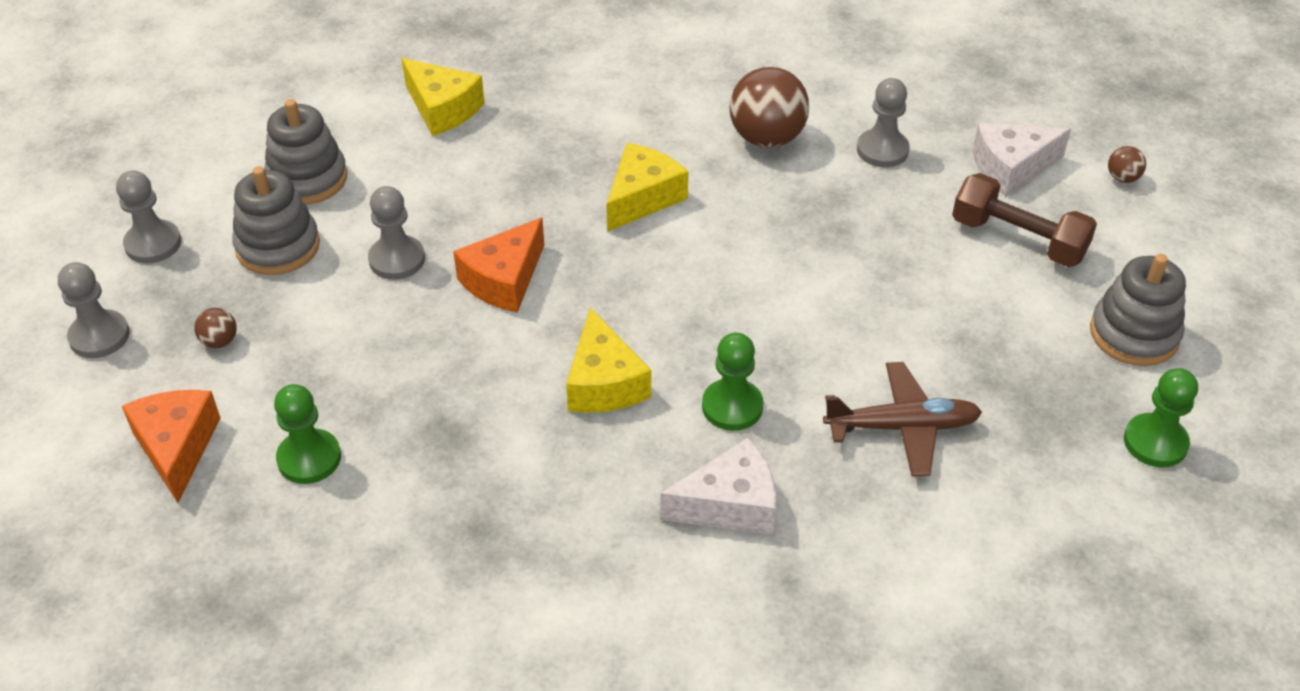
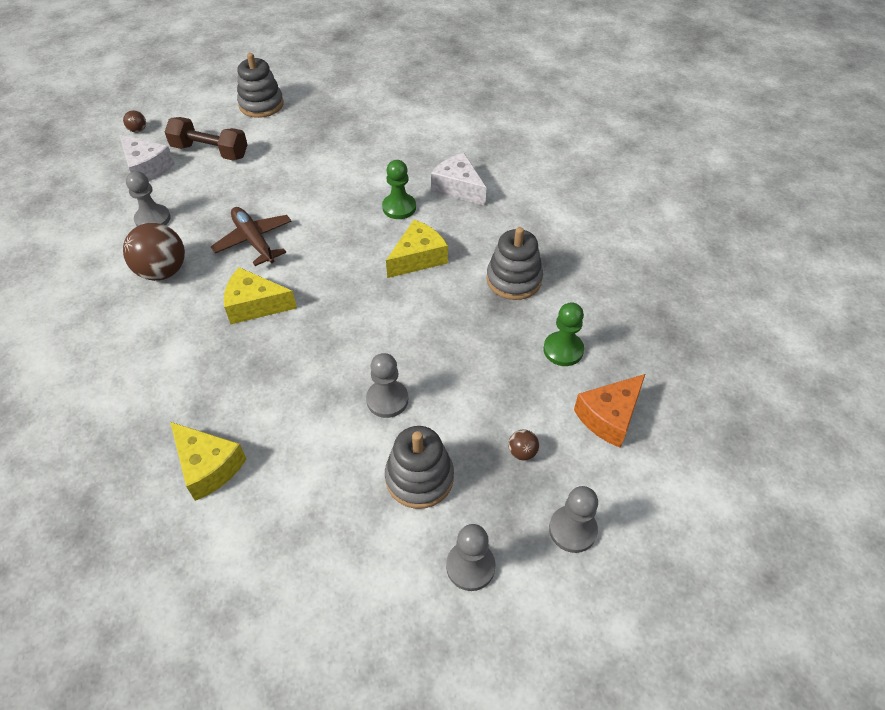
camera: 120 degrees left, 5 degrees up
grey stacking toy [265,99,347,205] -> grey stacking toy moved to [486,227,543,300]
yellow cheese [401,58,485,136] -> yellow cheese turned 120 degrees clockwise [170,422,246,501]
orange cheese [453,217,544,313] -> none
brown plane [823,362,982,477] -> brown plane moved to [211,207,292,266]
brown dumbbell [952,173,1097,267] -> brown dumbbell turned 75 degrees counterclockwise [165,117,248,160]
green pawn [1124,368,1198,467] -> none

